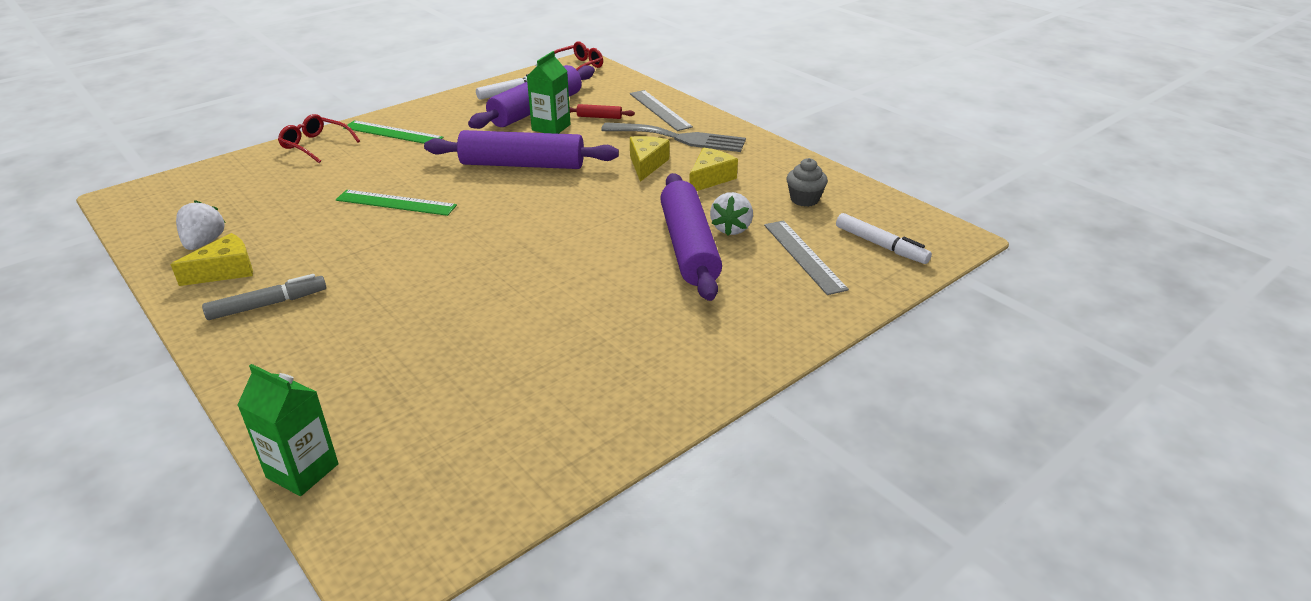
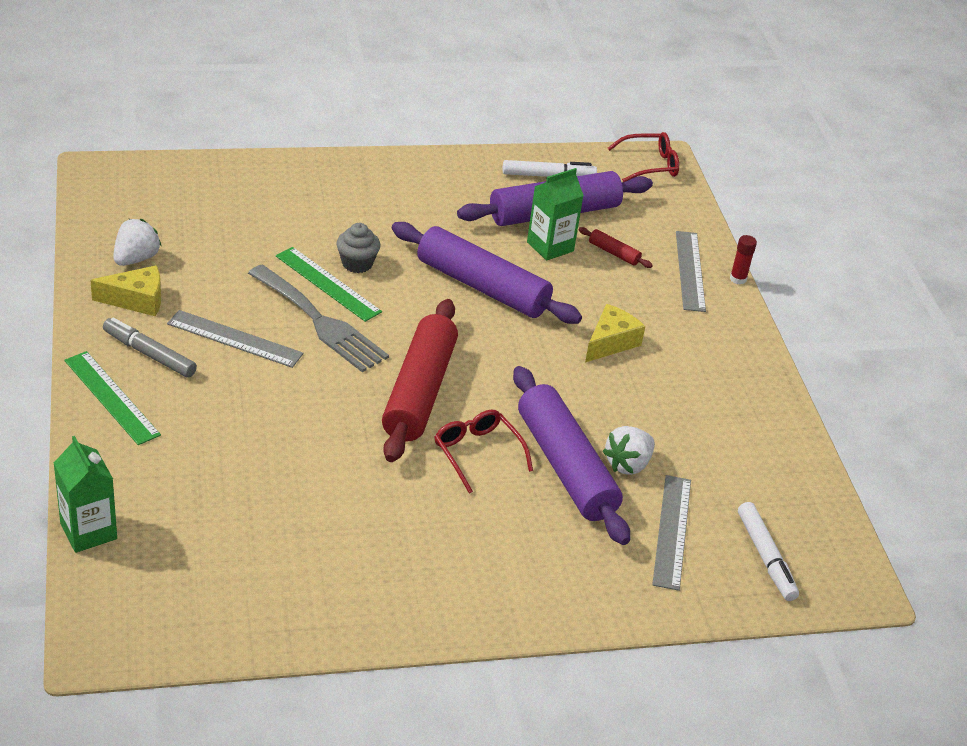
camera: 25 degrees right, 5 degrees up
grey marker [202,274,326,320] -> grey marker turned 150 degrees counterclockwise [103,318,197,378]
red glasses [278,114,360,163] -> red glasses moved to [435,410,533,494]
green ruler [343,120,444,144] -> green ruler moved to [64,351,161,445]
grey fork [601,122,746,152] -> grey fork moved to [248,264,389,372]
purple rolling pin [660,173,722,301] -> purple rolling pin turned 45 degrees counterclockwise [513,366,630,545]
yellow cheese [689,148,738,191] -> none
grey cupcake [786,158,828,207] -> grey cupcake moved to [336,223,380,273]
none -> grey ruler [167,310,303,368]
none -> red rolling pin [382,299,458,462]
none -> red glue stick [730,235,757,284]

